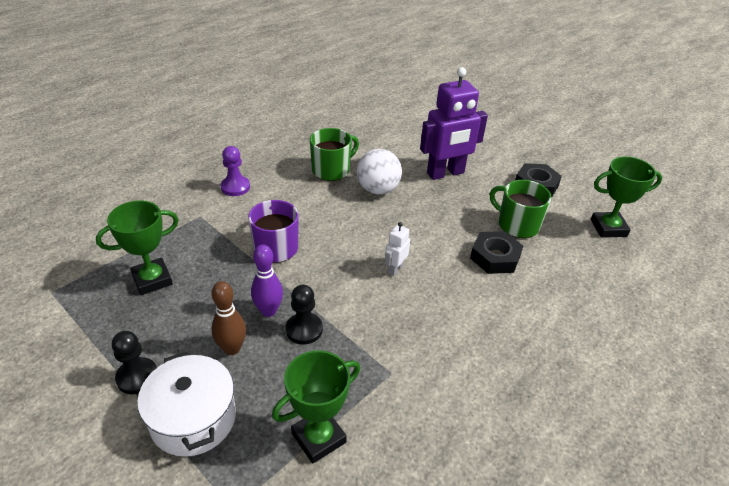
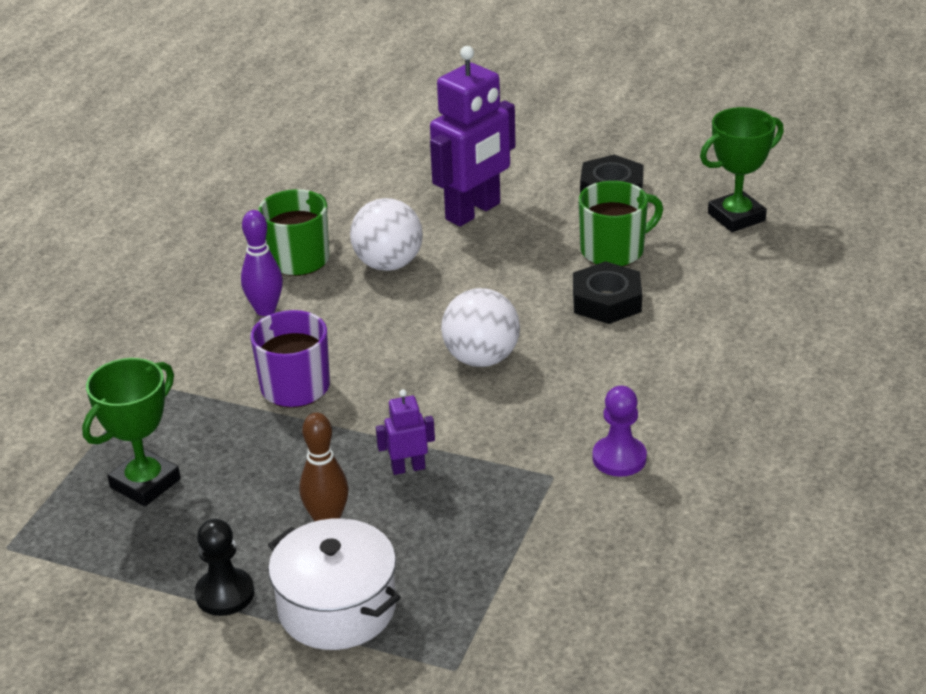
camera: 20 degrees left, 5 degrees down
purple pawn [221,146,250,196] -> purple pawn moved to [592,386,647,477]
purple bowling pin [251,244,283,317] -> purple bowling pin moved to [241,210,283,316]
green trophy [272,350,360,464] -> none
black pawn [286,285,323,345] -> purple robot [376,389,435,475]
white robot [385,222,410,276] -> white ball [441,288,520,367]
green mug [490,180,552,238] -> green mug turned 135 degrees clockwise [579,181,663,266]

